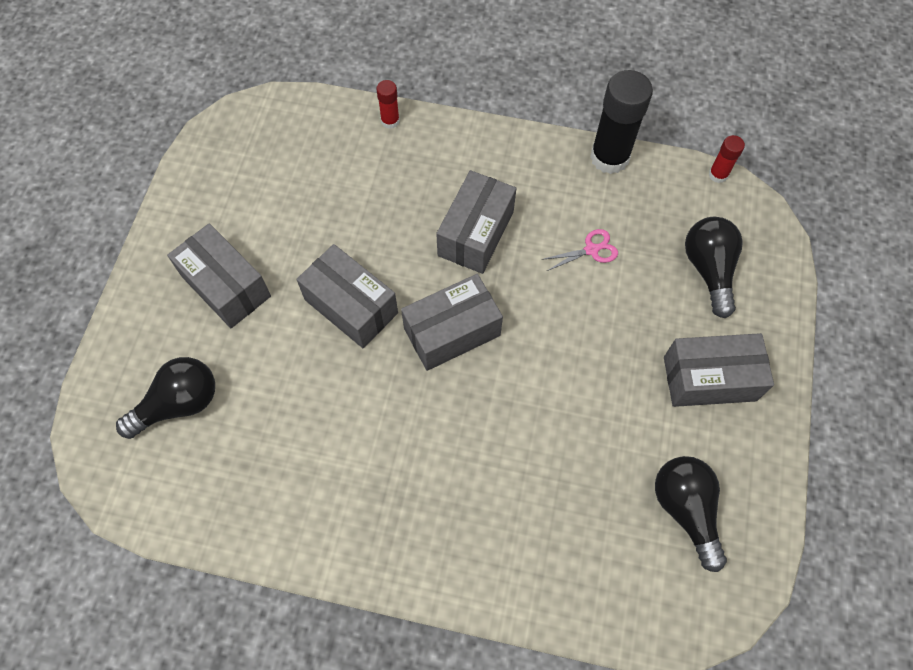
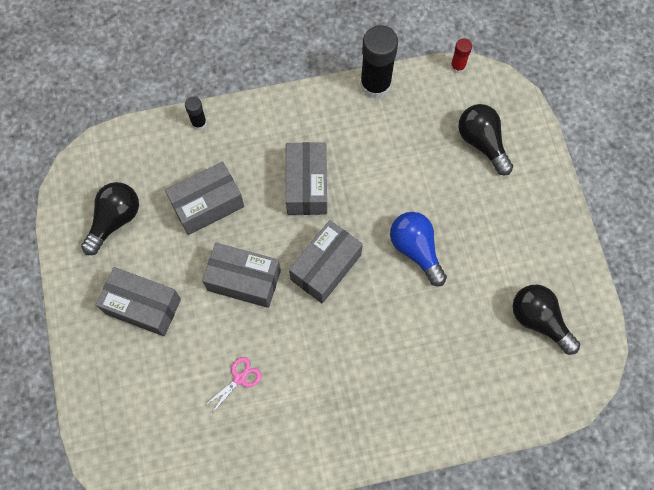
camera: 25 degrees left, 5 degrees up
black light bulb [116,357,215,439] -> black light bulb moved to [81,182,139,255]
red glue stick [376,80,400,129] -> black glue stick [185,97,207,130]
pink scissors [541,229,618,271] -> pink scissors moved to [204,357,262,413]
grey box [664,333,774,407] -> grey box moved to [165,161,244,235]
none -> blue light bulb [390,212,447,286]

